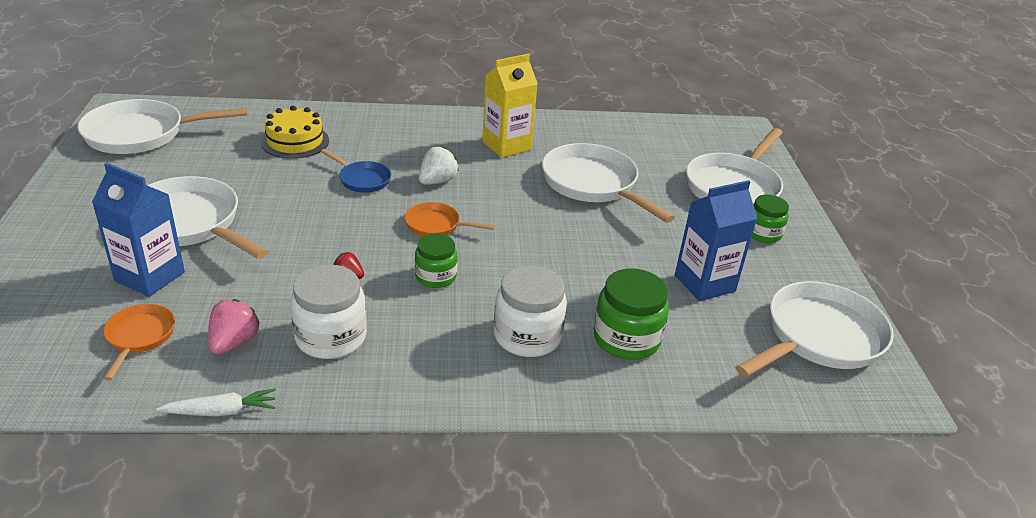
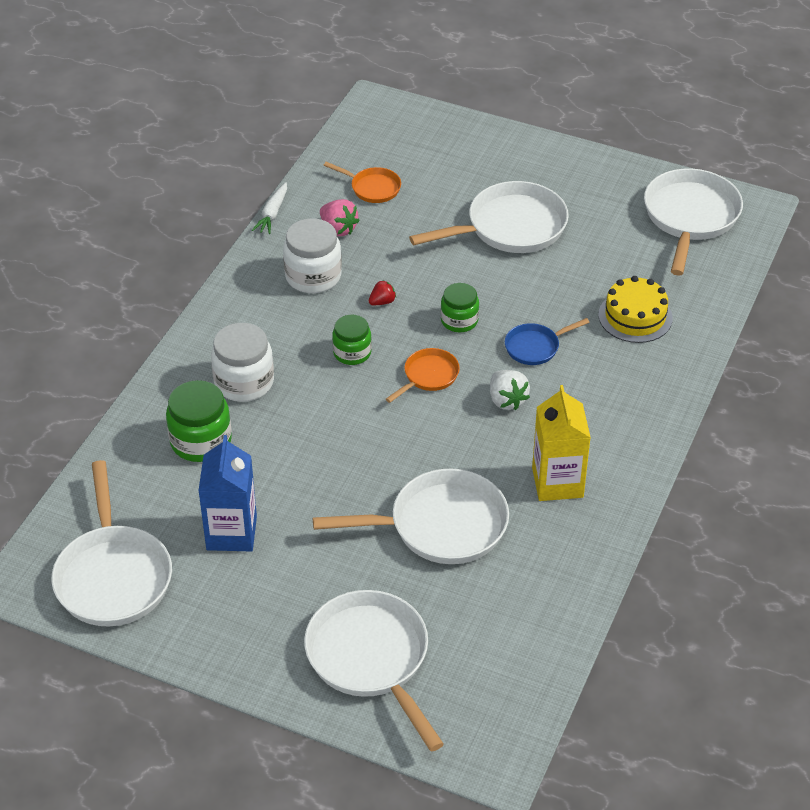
camera: 120 degrees right, 10 degrees up
blue carton [92,163,185,297] -> none
green jar [751,195,789,243] -> green jar moved to [441,283,479,332]

